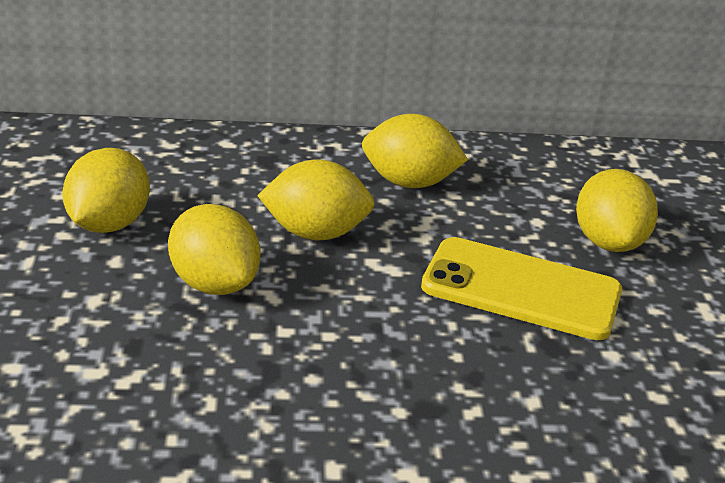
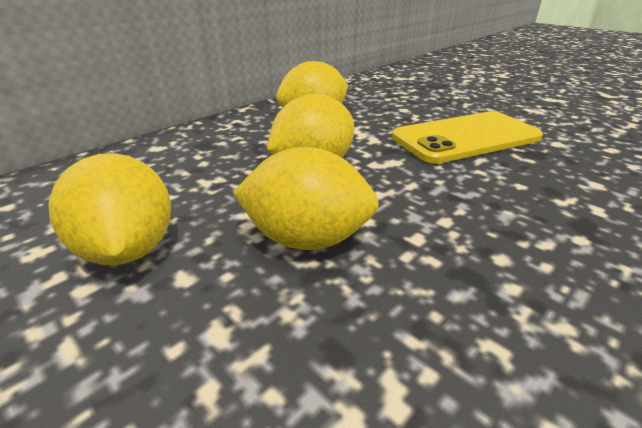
camera: 40 degrees left, 0 degrees up
yellow lemon [576,169,658,252] -> none

